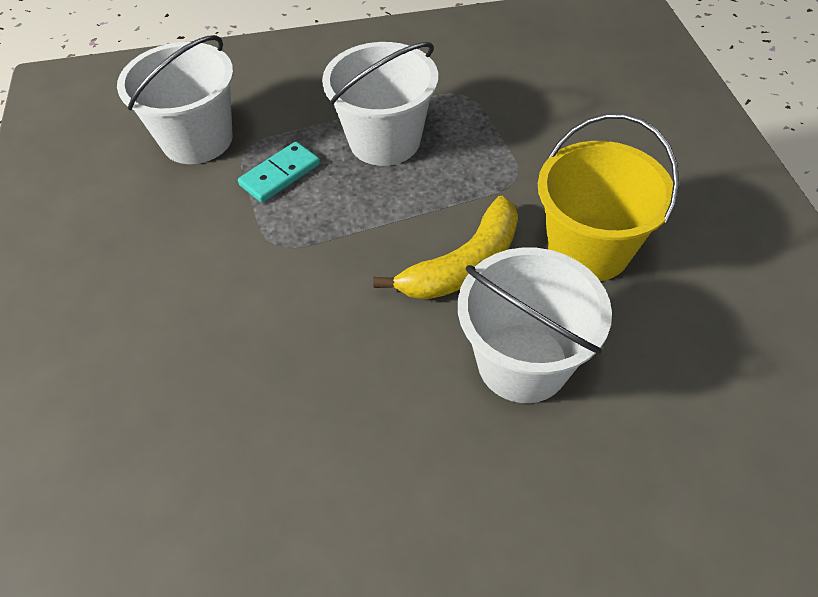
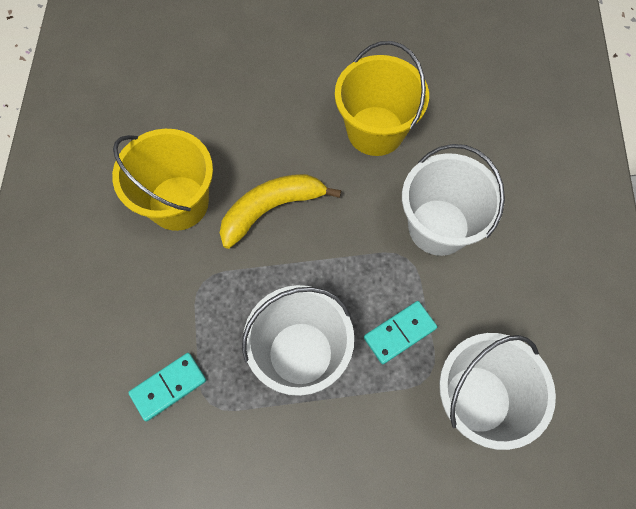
camera: 170 degrees left, 15 degrees up
white bucket [458,247,612,403] -> white bucket moved to [402,144,505,256]
none -> turquoise domino [128,353,206,421]
none -> yellow bucket [335,41,429,156]

